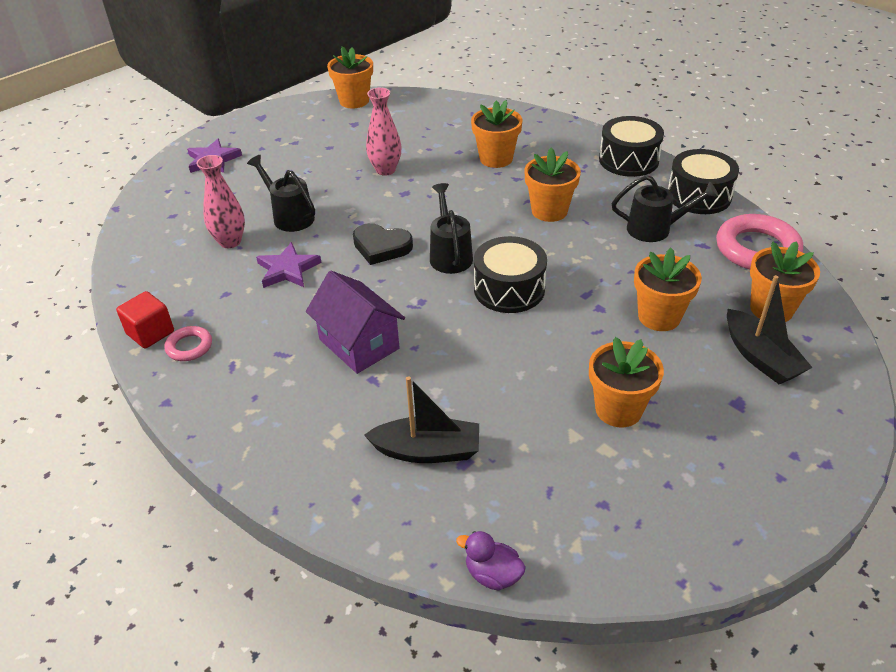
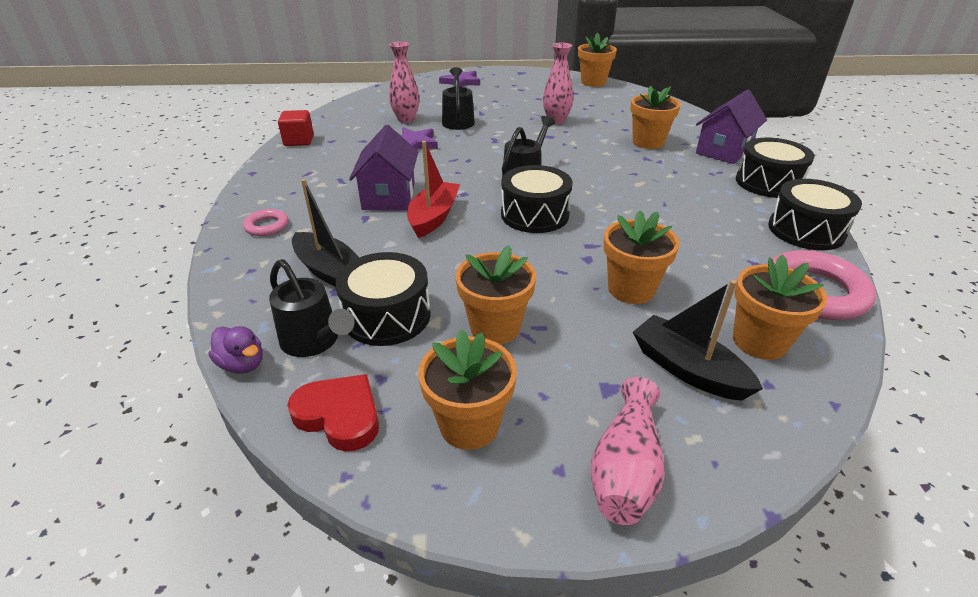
camera: 40 degrees right, 5 degrees down
pink ring [164,326,212,361] -> pink ring moved to [243,209,288,236]
black heart [353,223,413,265] -> none
purple duck [456,531,526,591] -> purple duck turned 150 degrees clockwise [209,326,263,374]
orange flower pot [524,148,581,222] -> orange flower pot moved to [418,329,517,450]
black watering can [612,175,719,242] -> black watering can moved to [269,259,355,357]
black boat [727,275,813,384] -> black boat turned 120 degrees clockwise [633,280,763,401]
none -> red heart [287,374,379,451]
none -> black drum [335,252,430,346]
none -> red boat [407,141,460,238]
none -> pink vase [590,377,665,525]
none -> purple house [696,89,767,164]

